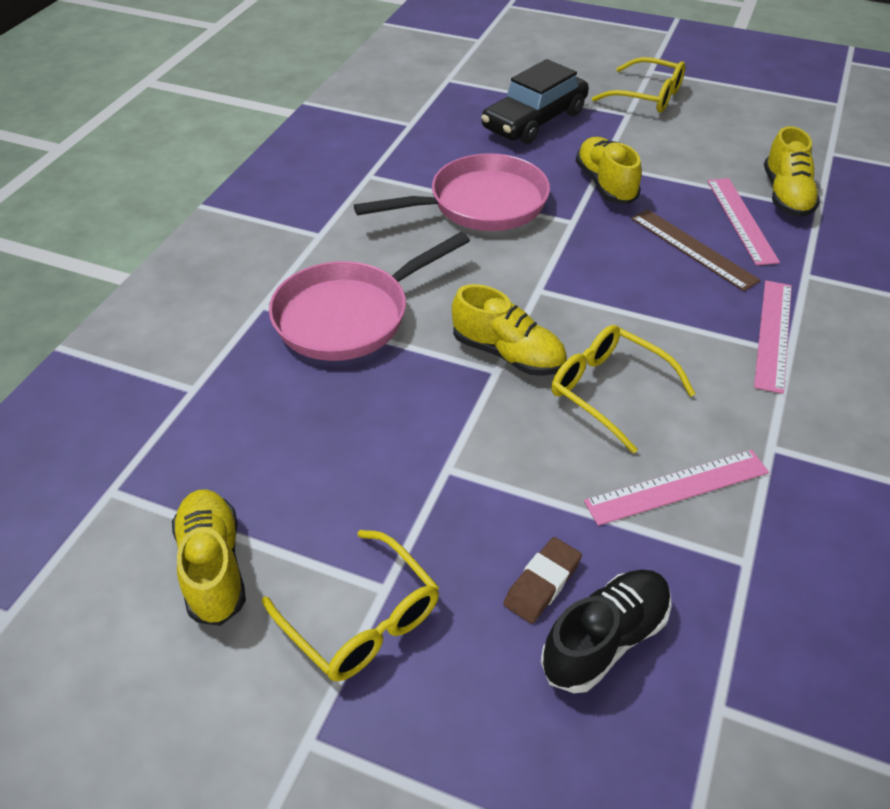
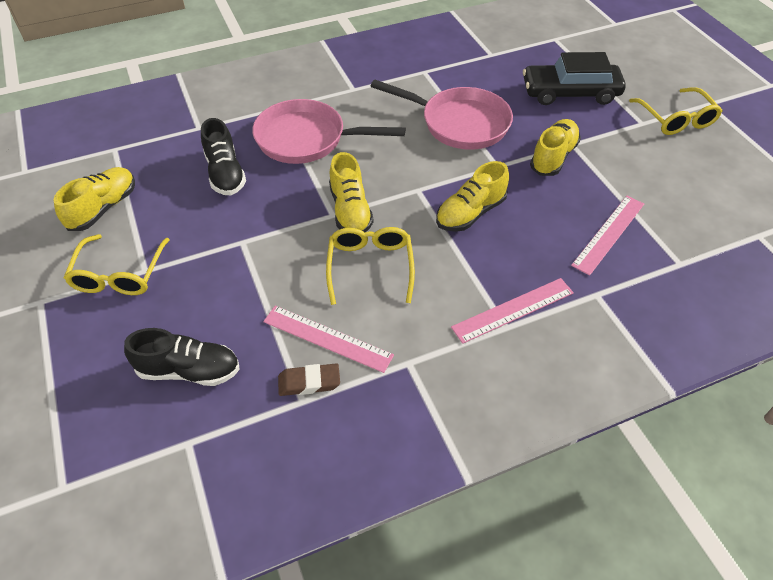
camera: 45 degrees right, 5 degrees up
brown eraser [503,537,582,624] -> brown eraser moved to [278,363,340,396]
brown ruler [631,209,761,291] -> none
yellow shoe [764,126,820,217] -> yellow shoe moved to [436,161,509,232]
none -> black shoe [201,118,246,195]

